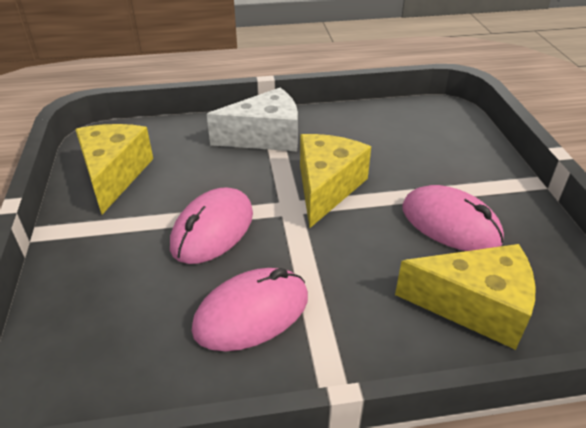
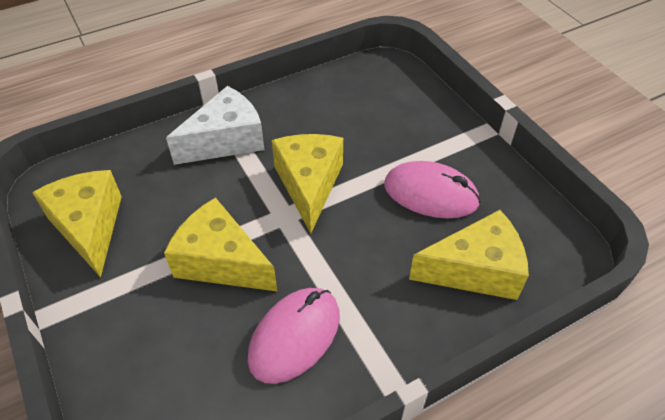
camera: 20 degrees left, 10 degrees up
pink mouse [170,187,253,264] -> yellow cheese [164,197,278,292]

